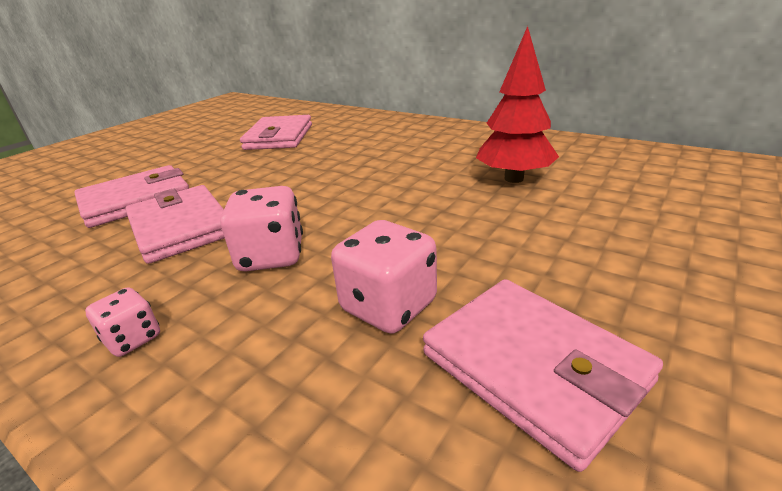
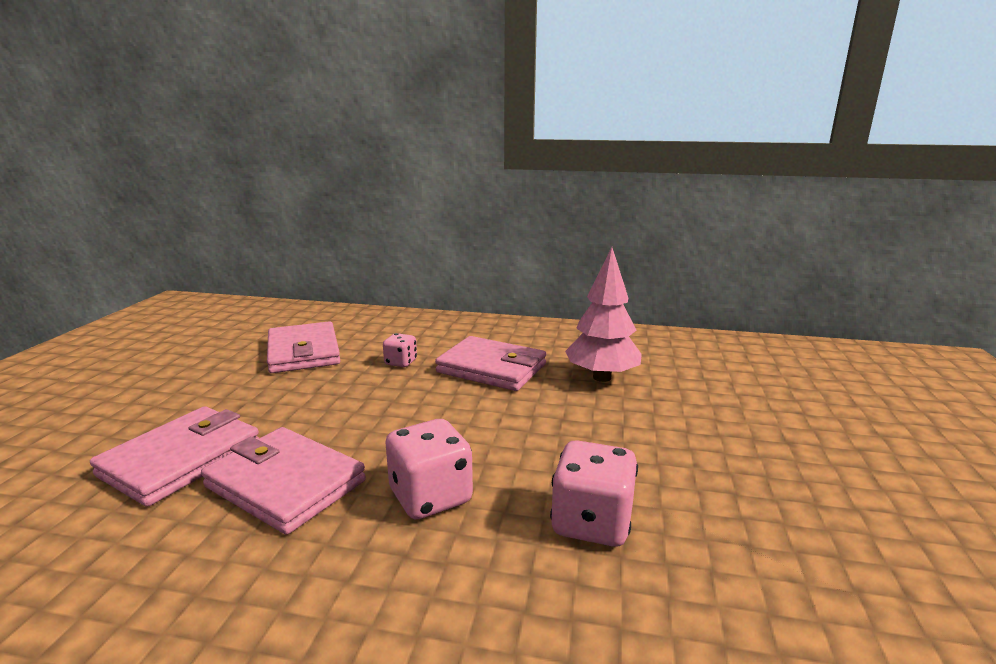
camera: 25 degrees left, 10 degrees down
pink dice [85,287,160,357] -> pink dice moved to [383,333,417,367]
pink wallet [423,279,663,472] -> pink wallet moved to [435,336,546,391]
red tree [476,26,559,183] -> pink tree [565,247,642,382]

